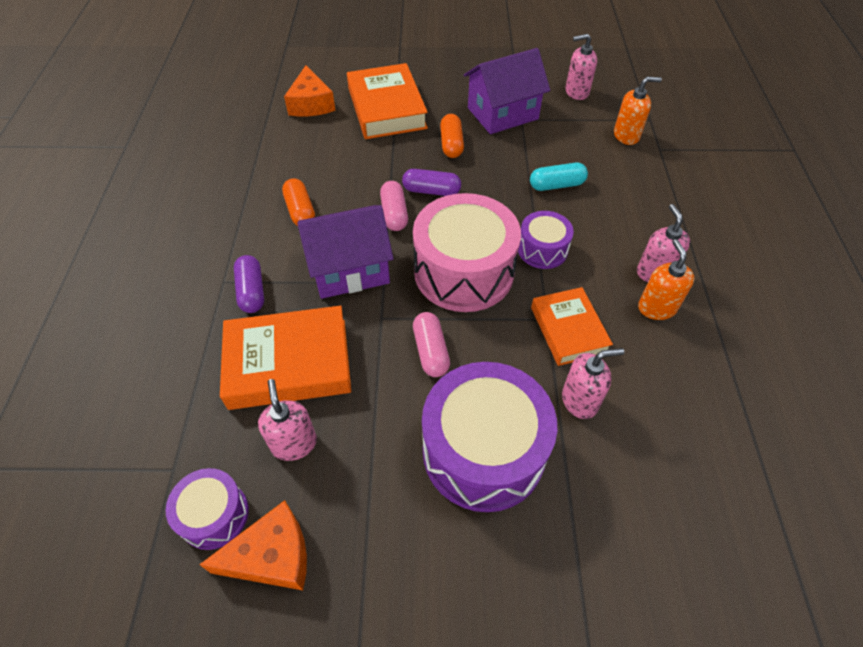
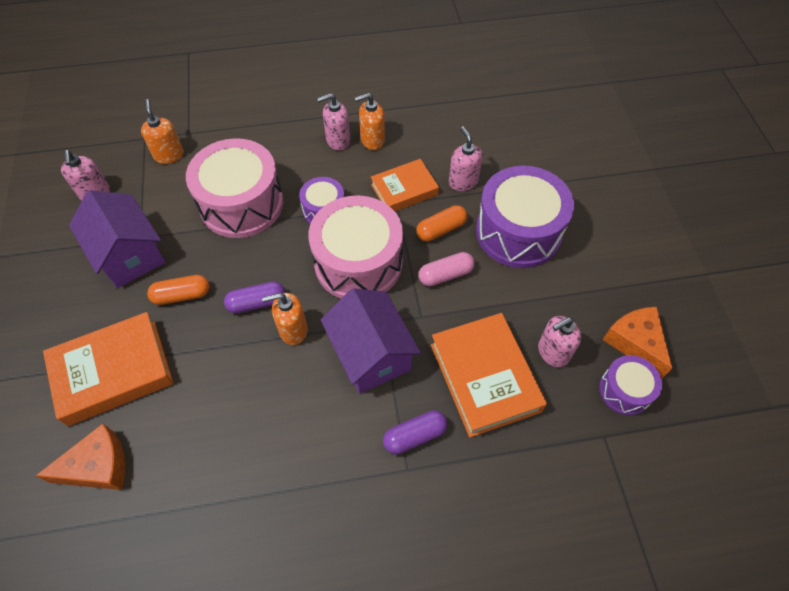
camera: 100 degrees left, 5 degrees up
orange capsule [282,178,315,226] -> orange capsule moved to [416,205,467,241]
pink capsule [380,181,408,231] -> orange soap dispenser [262,293,308,345]
purple capsule [402,169,461,196] -> purple capsule turned 75 degrees clockwise [224,282,285,314]
turquoise capsule [530,163,588,191] -> pink drum [186,138,283,238]

